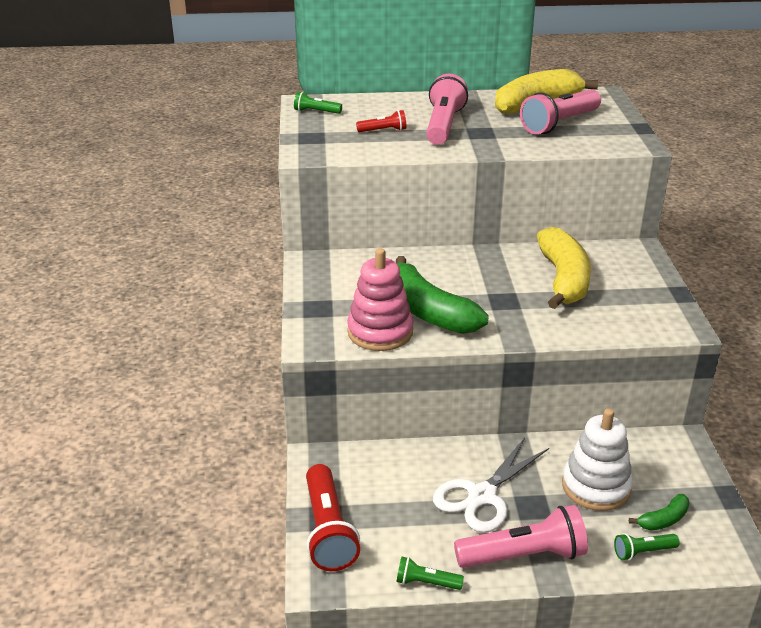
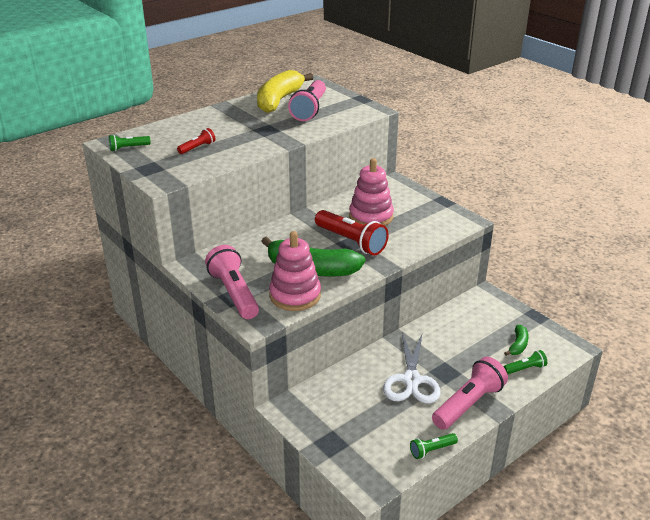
camera: 35 degrees left, 0 degrees up
red flashlight [306,464,360,571] -> red flashlight moved to [315,210,389,255]
pink flashlight [426,74,468,145] -> pink flashlight moved to [205,245,259,319]
yellow banana [537,227,591,309] -> pink stacking toy [349,158,394,226]
white stacking toy [562,408,633,511] -> none
green flashlight [614,533,680,560] -> green flashlight turned 150 degrees counterclockwise [504,350,547,374]

